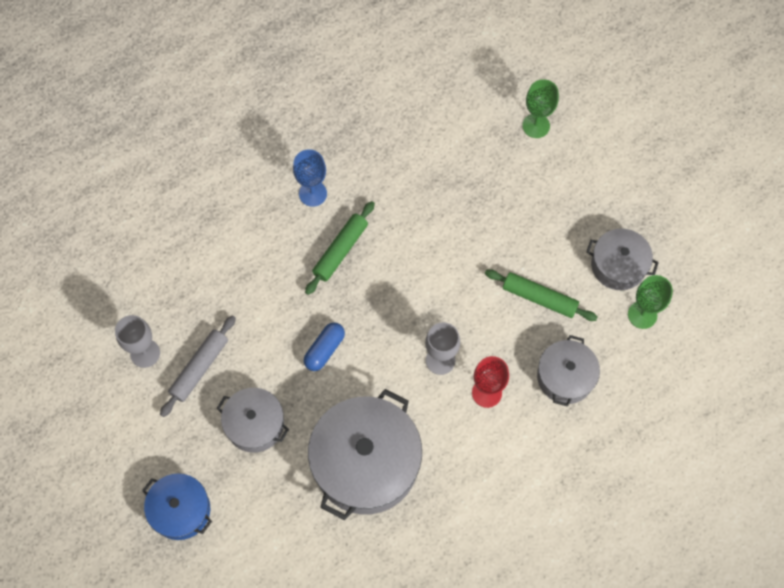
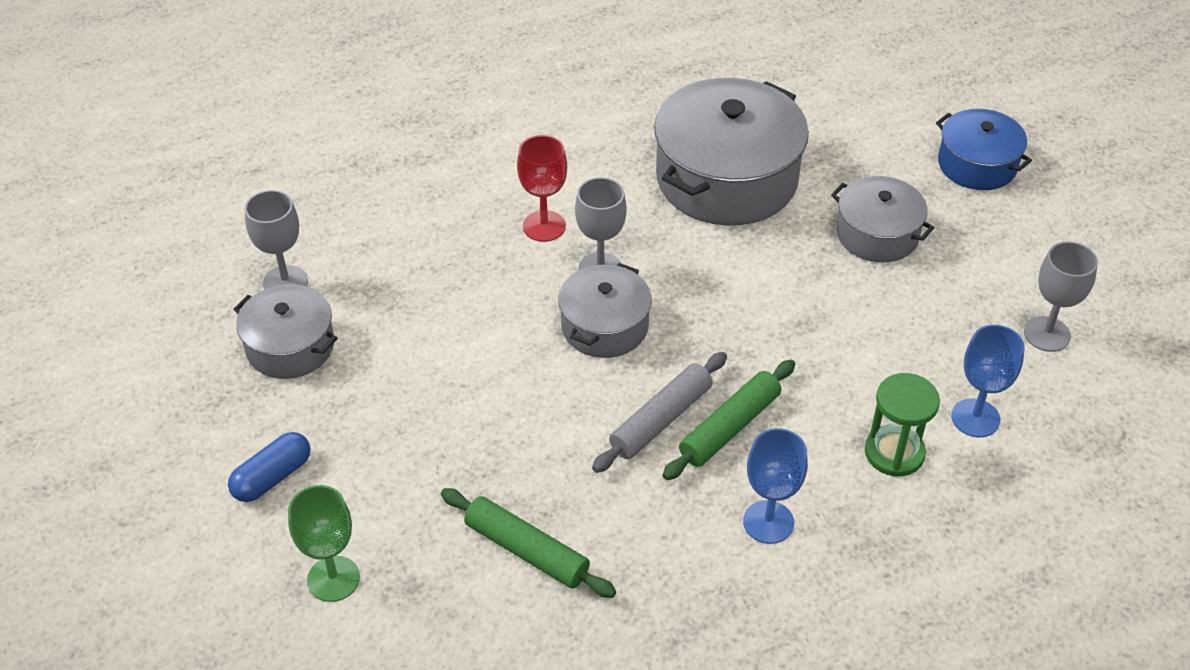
camera: 170 degrees left, 20 degrees down
grey rolling pin [160,315,236,417] -> grey rolling pin moved to [592,352,727,473]
blue capsule [304,322,345,371] -> blue capsule moved to [228,432,310,502]
green rolling pin [485,269,598,321] -> green rolling pin moved to [441,488,616,598]
grey pot [537,335,600,407] -> grey pot moved to [558,263,652,358]
green goblet [628,275,673,329] -> grey goblet [245,190,308,289]
none -> green hourglass [865,373,940,477]
none -> blue goblet [951,325,1025,437]

